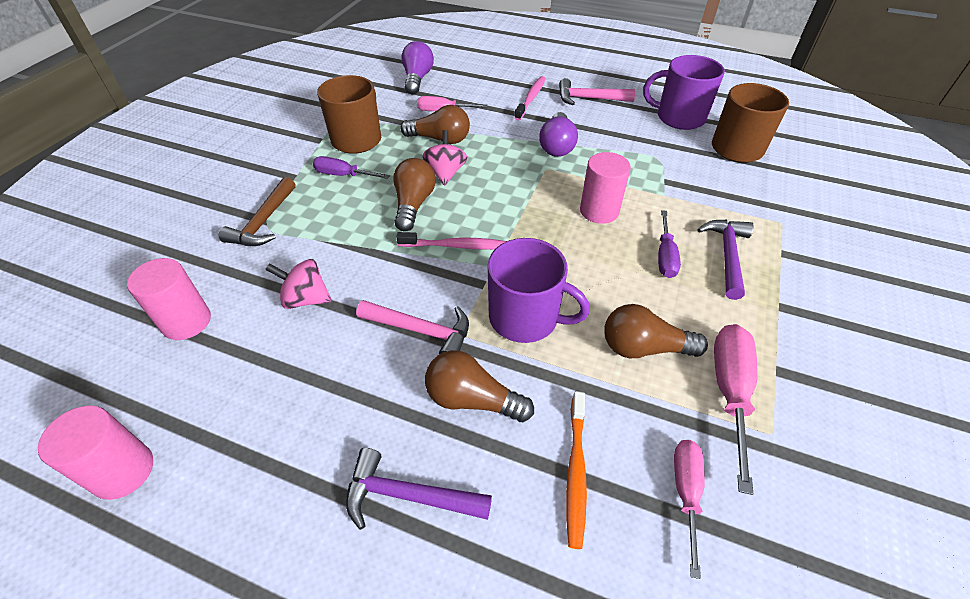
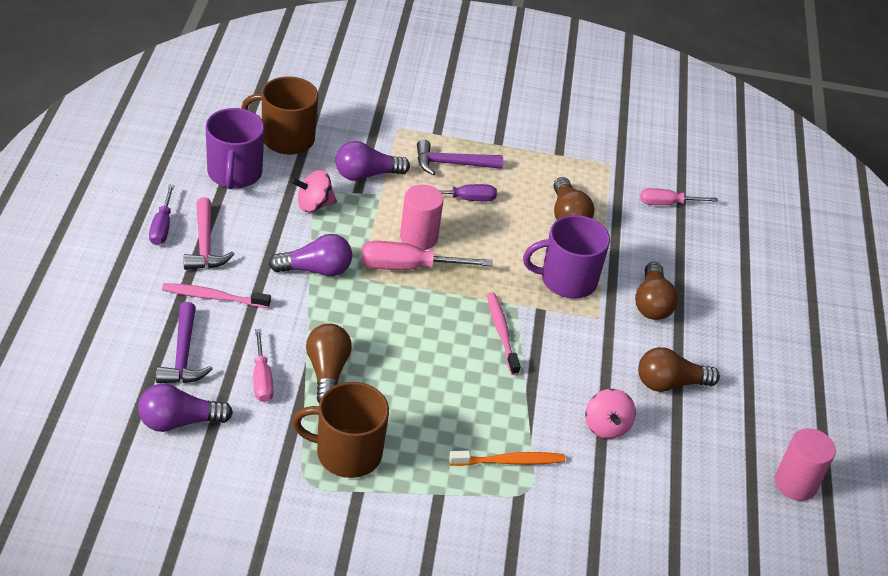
camera: 110 degrees left, 5 degrees down
pink cylinder [127,258,211,340] -> none
brown hammer [219,177,296,246] -> none
purple screwdriver [313,156,390,179] -> purple screwdriver moved to [149,185,175,245]
purple hammer [346,448,492,530] -> purple hammer moved to [156,302,212,383]
pink hammer [356,300,469,354] -> none
brown light bulb [393,158,436,231] -> brown light bulb moved to [638,347,720,392]
pink spinning top [423,130,467,186] -> pink spinning top moved to [291,170,337,212]
purple mug [488,238,590,343] -> purple mug turned 105 degrees counterclockwise [523,215,610,299]
orange toothbrush [566,392,587,549] -> orange toothbrush moved to [449,451,565,466]
pink screwdriver [714,324,758,495] -> pink screwdriver moved to [361,241,493,270]
none -> purple light bulb [335,141,410,181]

